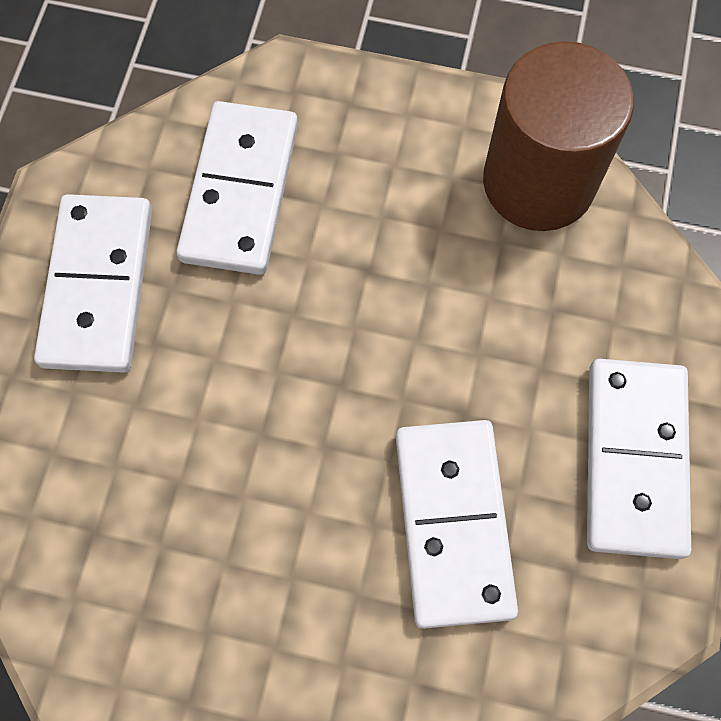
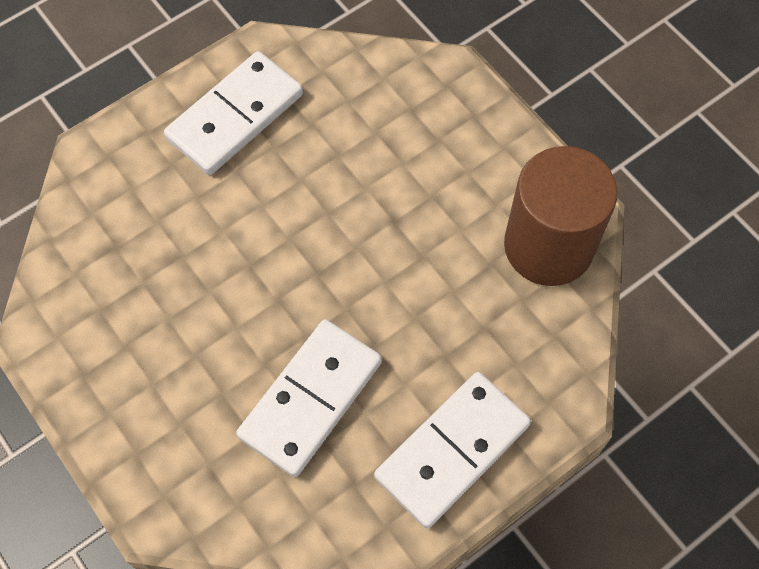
camera: 40 degrees right, 5 degrees down
white domino [177,101,298,275] -> none

